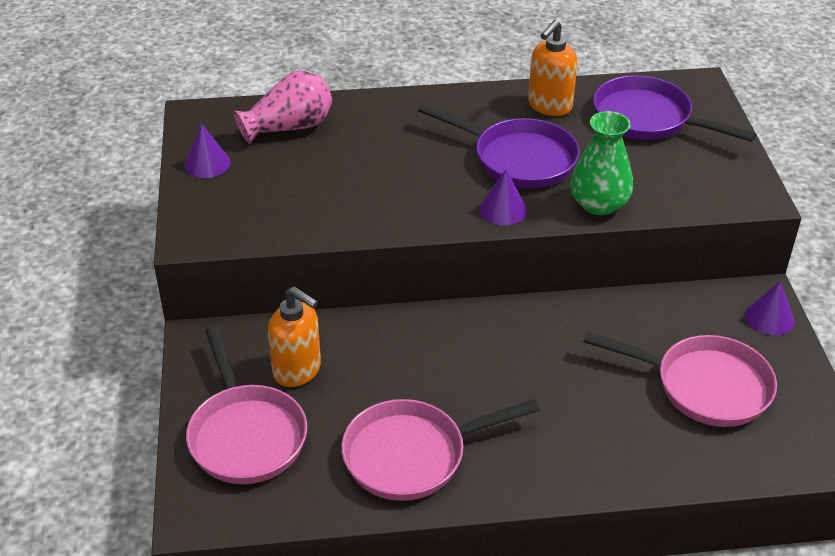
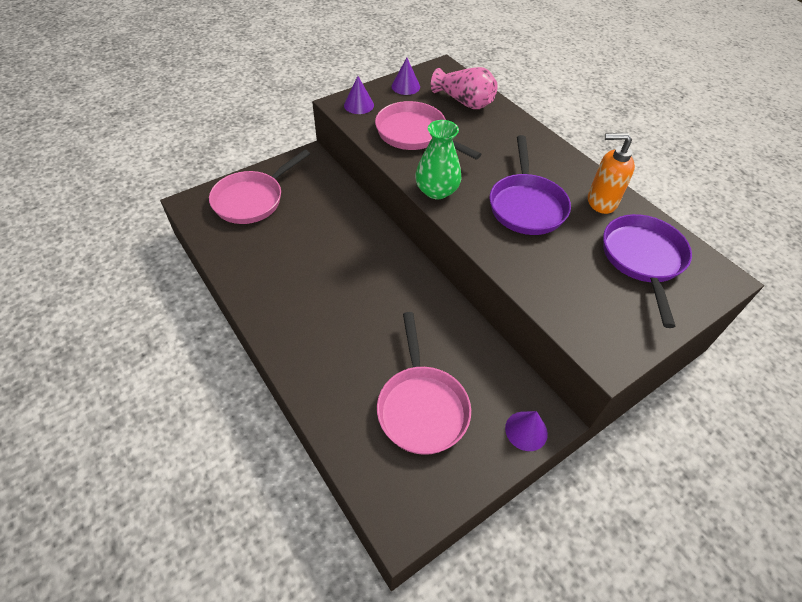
camera: 60 degrees right, 10 degrees up
orange soap dispenser [268,286,321,387] -> none
pink pan [341,399,540,501] -> pink pan moved to [375,101,481,159]
purple cone [479,170,527,226] -> purple cone moved to [344,76,374,114]
green vase [570,111,633,215] -> green vase moved to [415,120,461,199]

